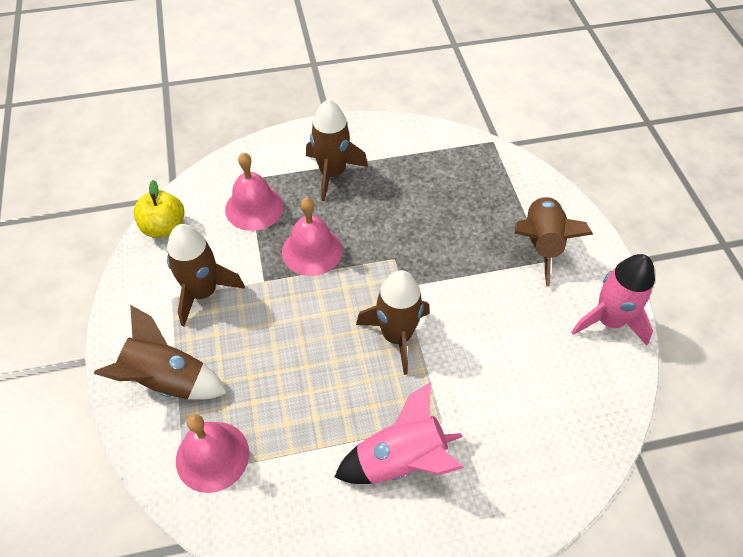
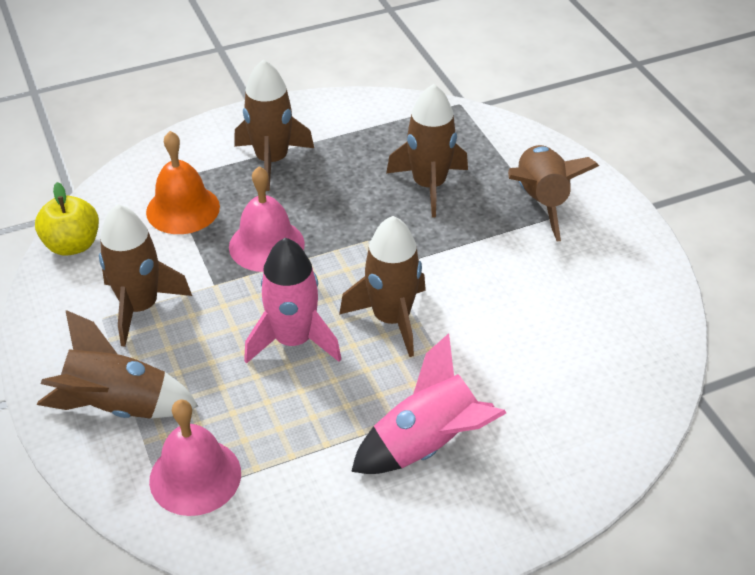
camera: 10 degrees left, 10 degrees down
pink bell [225,152,283,231] -> orange bell [146,131,220,234]
pink rocket [571,254,655,345] -> pink rocket moved to [244,238,341,364]
none -> brown rocket [386,84,468,217]

